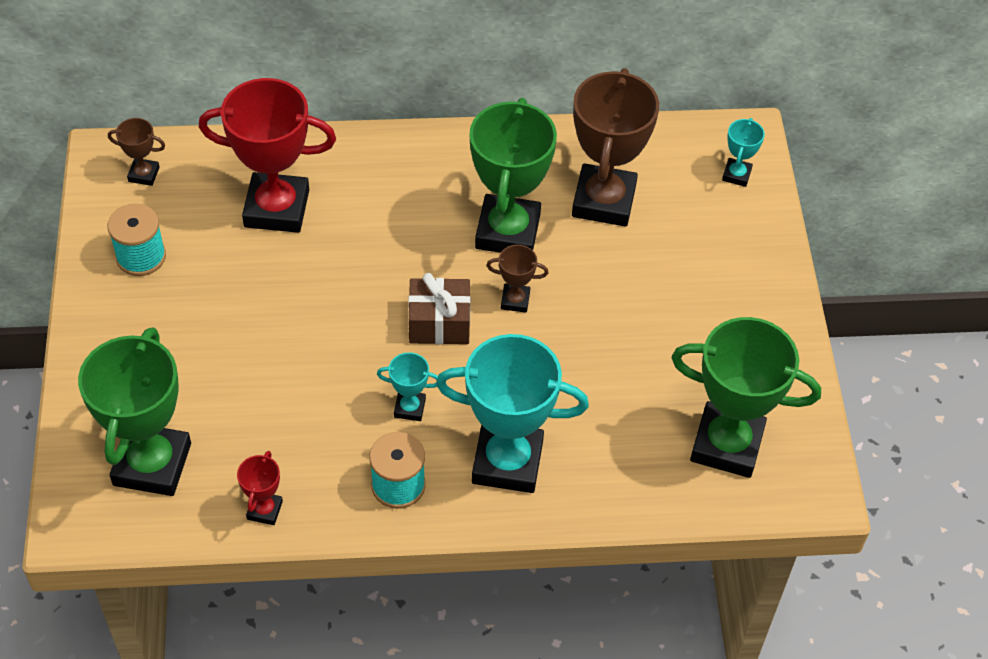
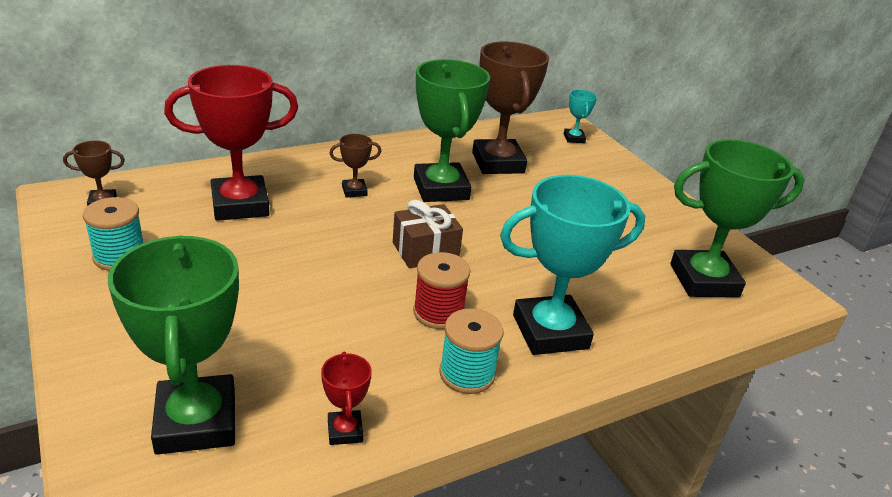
camera: 25 degrees left, 20 degrees down
turquoise trophy [377,352,438,421] -> red spool [413,252,471,329]
brown trophy [486,245,548,313] -> brown trophy moved to [329,134,381,198]

